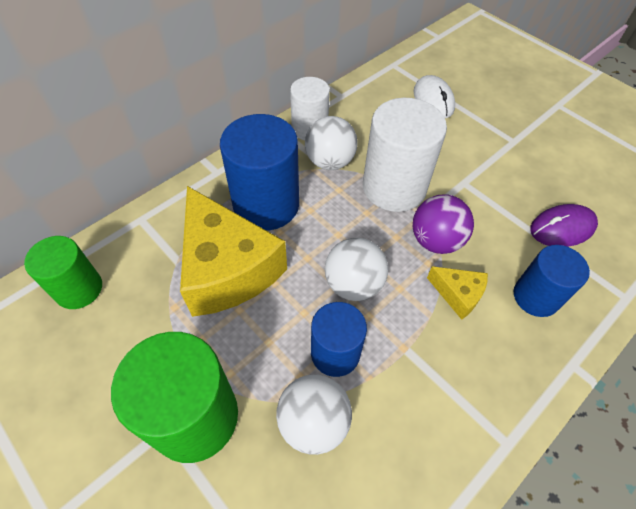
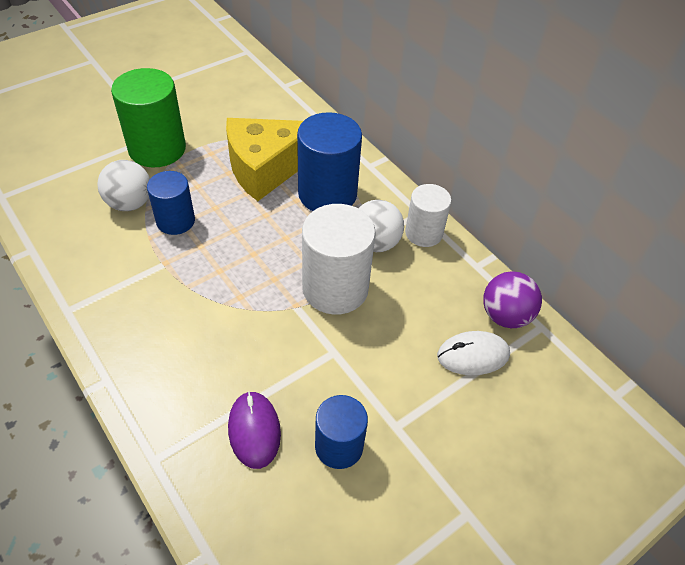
camera: 95 degrees right, 5 degrees down
green cylinder [24,236,102,309] -> none
white ball [325,238,388,301] -> none
purple ball [413,195,474,254] -> purple ball moved to [483,271,542,328]
yellow cheese [427,266,488,320] -> none
blue cylinder [514,245,590,317] -> blue cylinder moved to [315,395,368,469]

